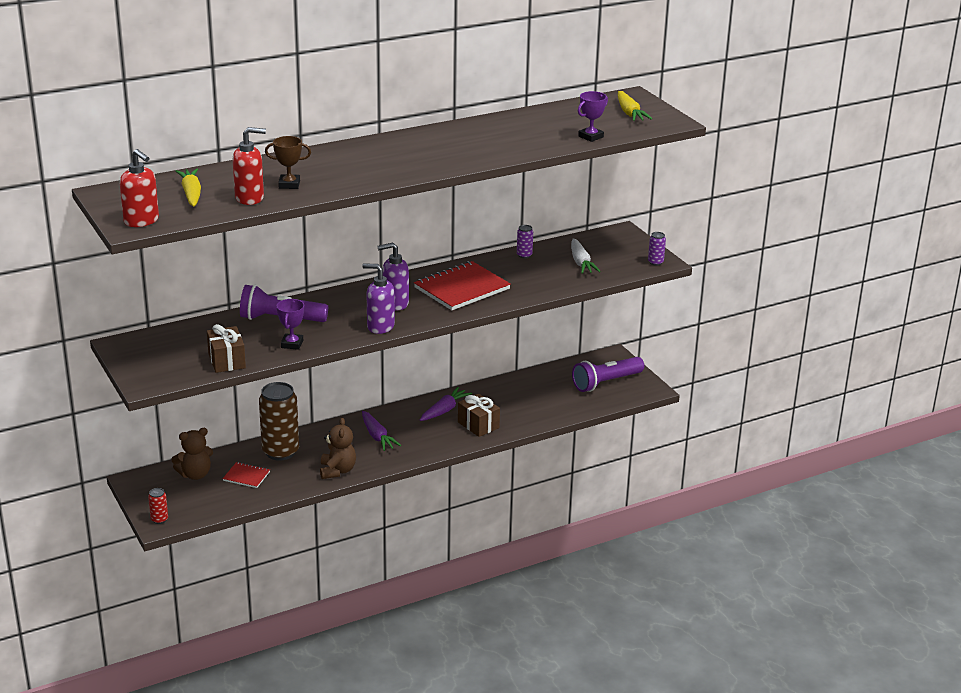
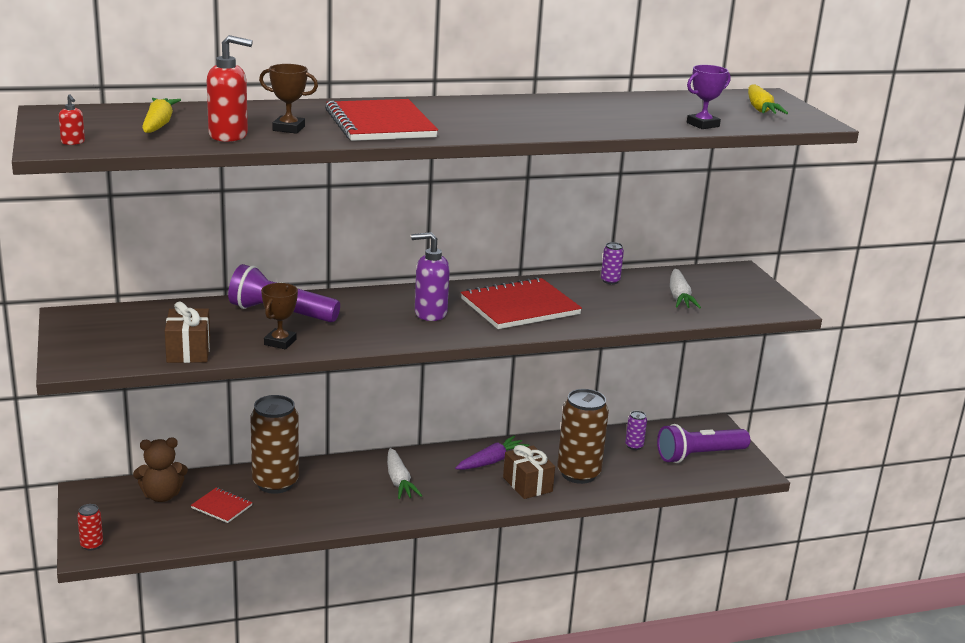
camera: 10 degrees right, 5 degrees down
red soap dispenser [120,149,159,227] -> red soap dispenser [59,94,85,145], size x0.47
purple trophy [277,299,304,350] -> brown trophy [261,283,298,349]
brown teddy bear [320,418,356,479] -> none
purple soap dispenser [362,263,395,334] -> none
purple carrot [362,411,401,451] -> white carrot [387,448,422,499]
purple can [648,232,666,266] -> purple can moved to [625,411,647,450]
none -> red notebook [325,99,438,141]
none -> brown can [557,389,609,484]

